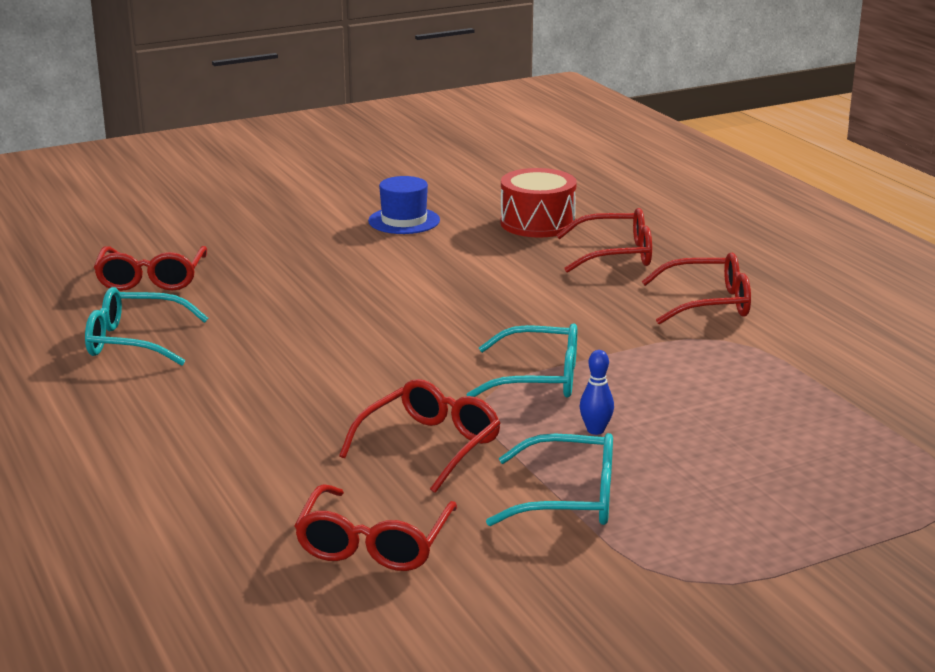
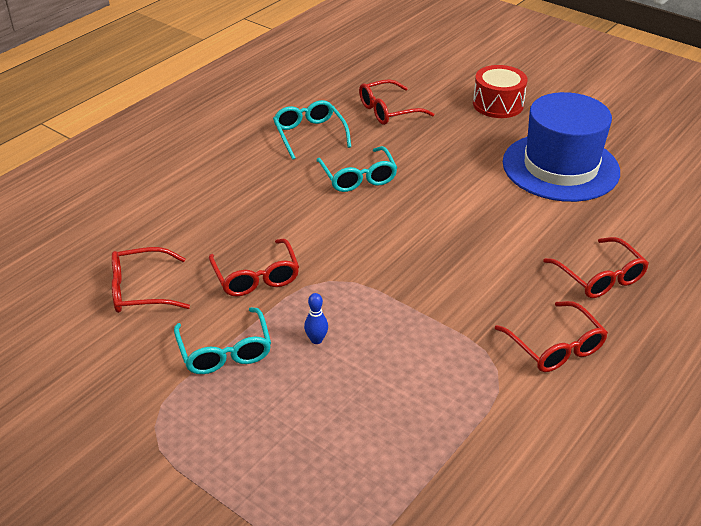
camera: 65 degrees right, 15 degrees up
red glasses [339,379,501,493] -> red glasses turned 60 degrees clockwise [209,239,299,297]
blue hat [368,176,440,234] -> blue hat [503,92,620,202], size x2.17
turquoise glasses [466,323,577,398] -> turquoise glasses moved to [316,146,398,192]
red drum [500,168,577,238] -> red drum moved to [473,65,528,118]

